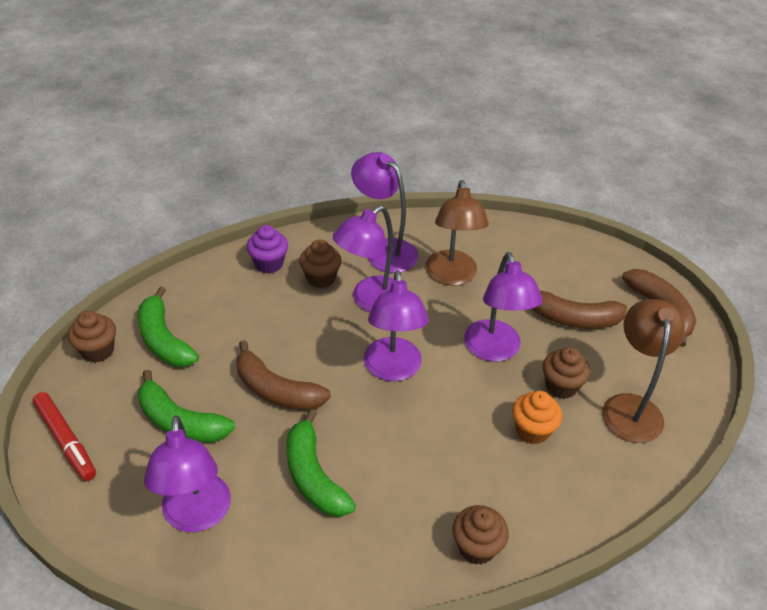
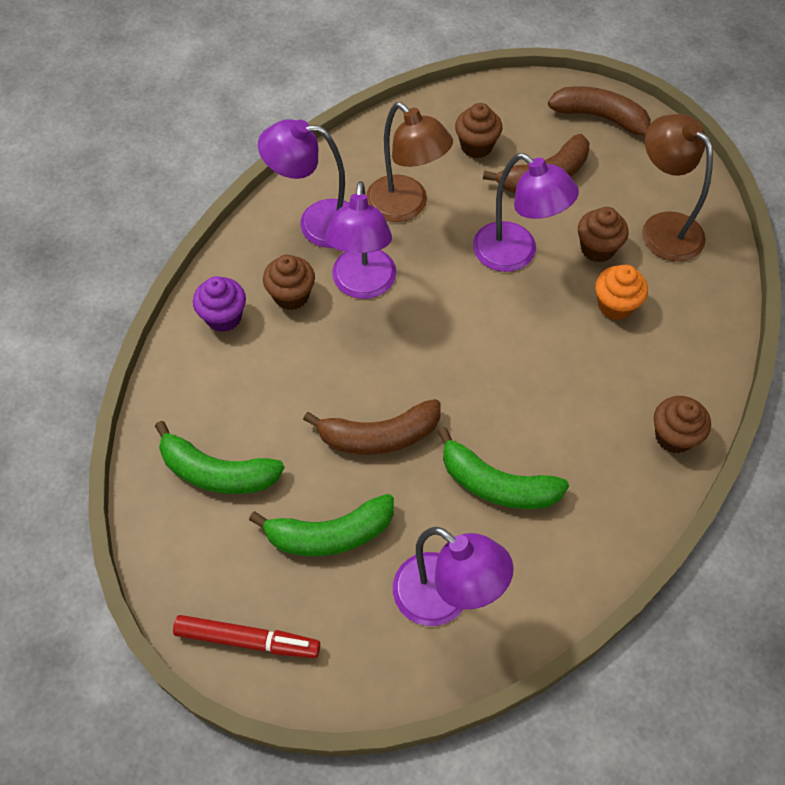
camera: 40 degrees left, 15 degrees up
brown cupcake [68,311,116,363] -> brown cupcake moved to [455,103,503,158]
purple lamp [364,270,429,381] -> none

